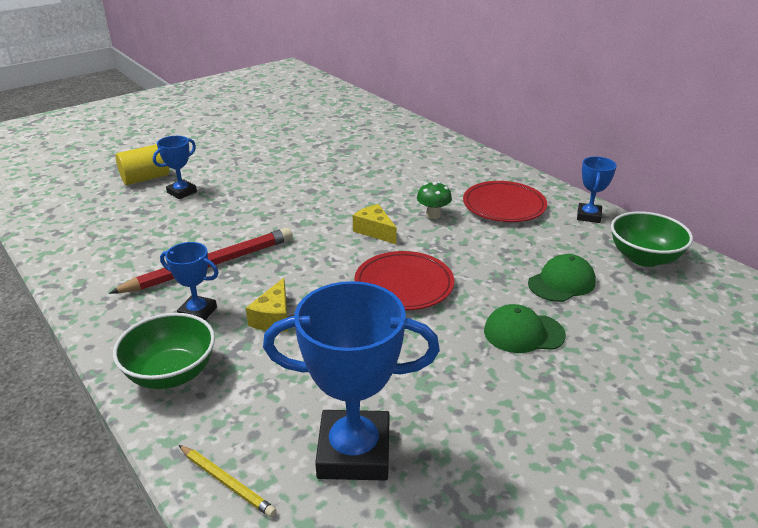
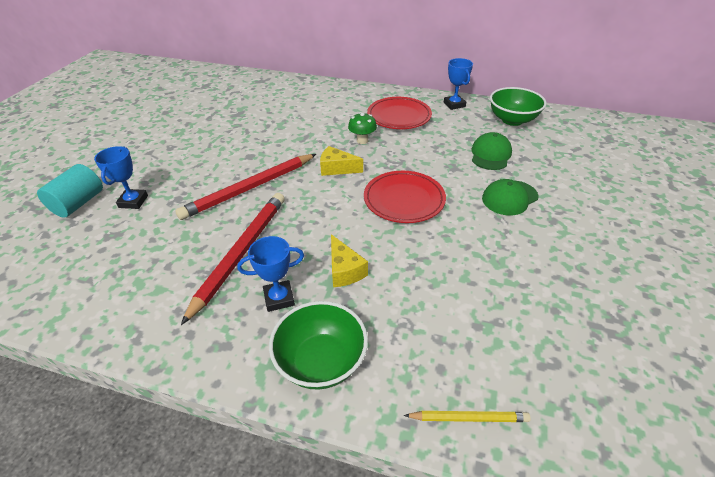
camera: 35 degrees left, 10 degrees up
yellow cylinder [116,144,169,185] -> turquoise cylinder [37,164,103,218]
blue trophy [263,281,440,481] -> none
none -> red pencil [175,154,316,220]

